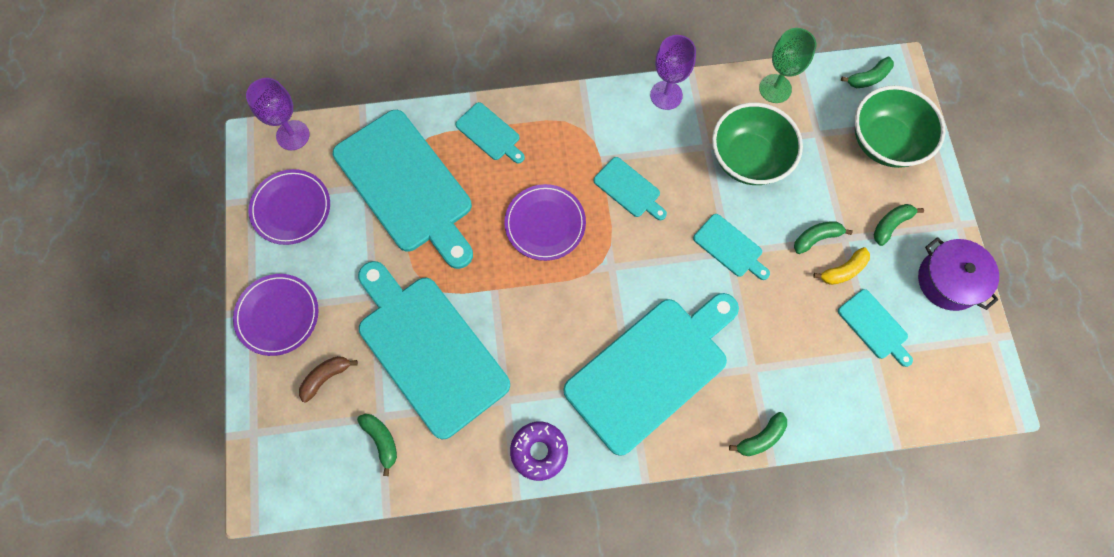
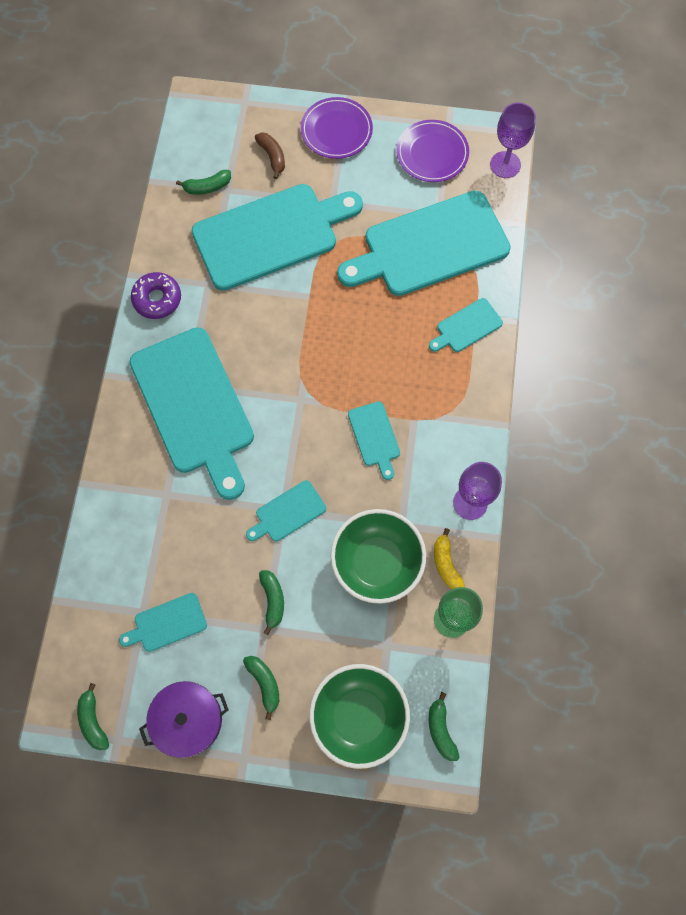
camera: 105 degrees right, 0 degrees up
purple plate [504,184,586,261] -> none
turquoise cutting board [594,157,667,220] -> turquoise cutting board turned 75 degrees counterclockwise [348,401,400,480]
green banana [729,412,787,456] -> green banana moved to [77,683,109,750]
yellow banana [814,247,870,285] -> yellow banana moved to [434,528,465,589]

